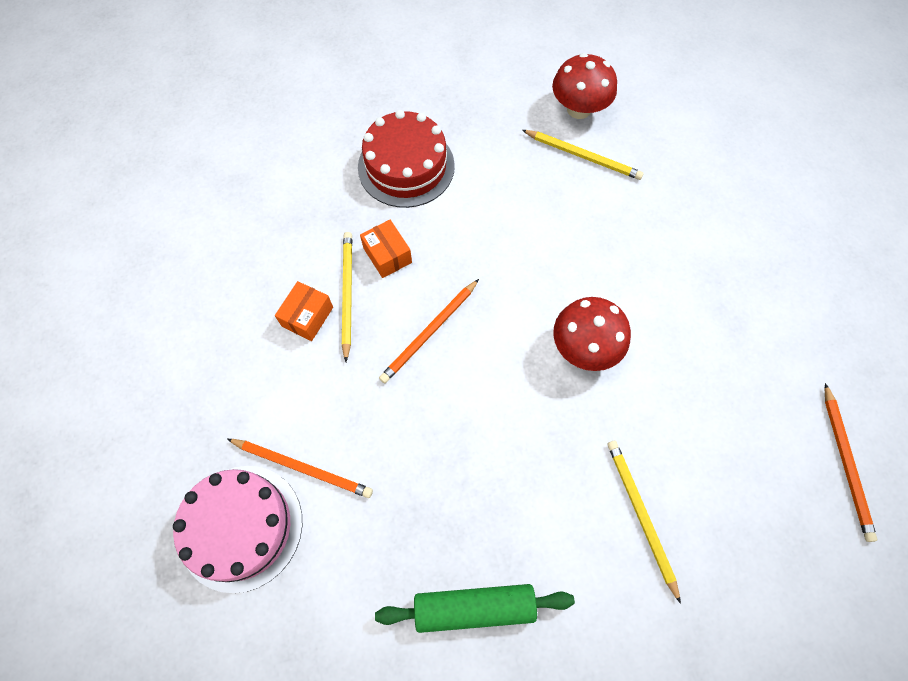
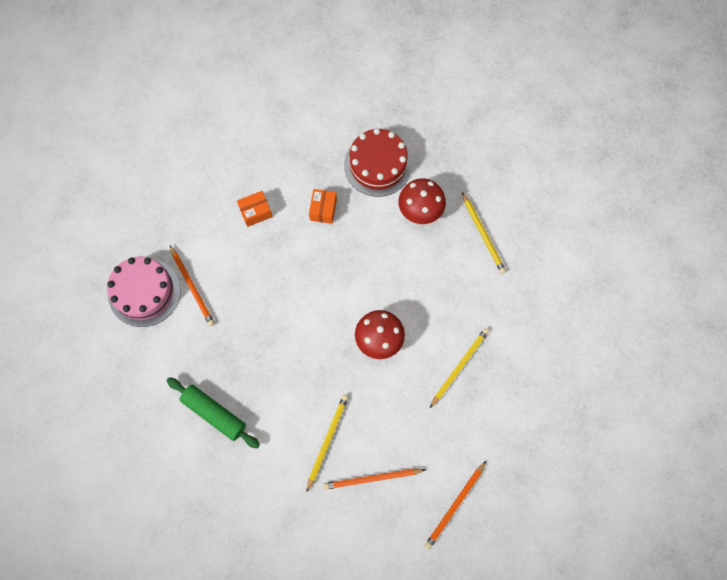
camera: 40 degrees right, 5 degrees up
yellow pencil [342,232,352,362] -> yellow pencil moved to [430,328,489,408]
orange pencil [379,279,479,383] -> orange pencil moved to [323,468,426,490]
red mushroom [552,53,617,119] -> red mushroom moved to [398,178,446,224]

